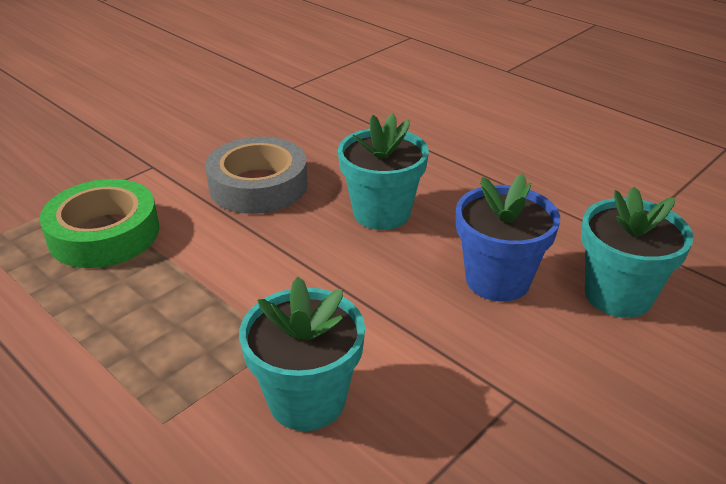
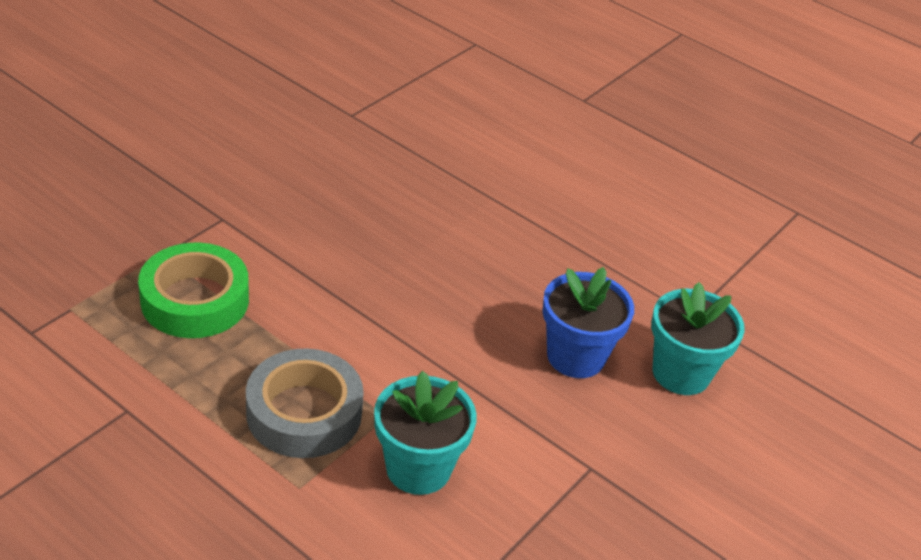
camera: 10 degrees left, 5 degrees up
grey tape [205,137,308,214] -> grey tape moved to [246,348,364,458]
turquoise flower pot [338,113,429,230] -> none

